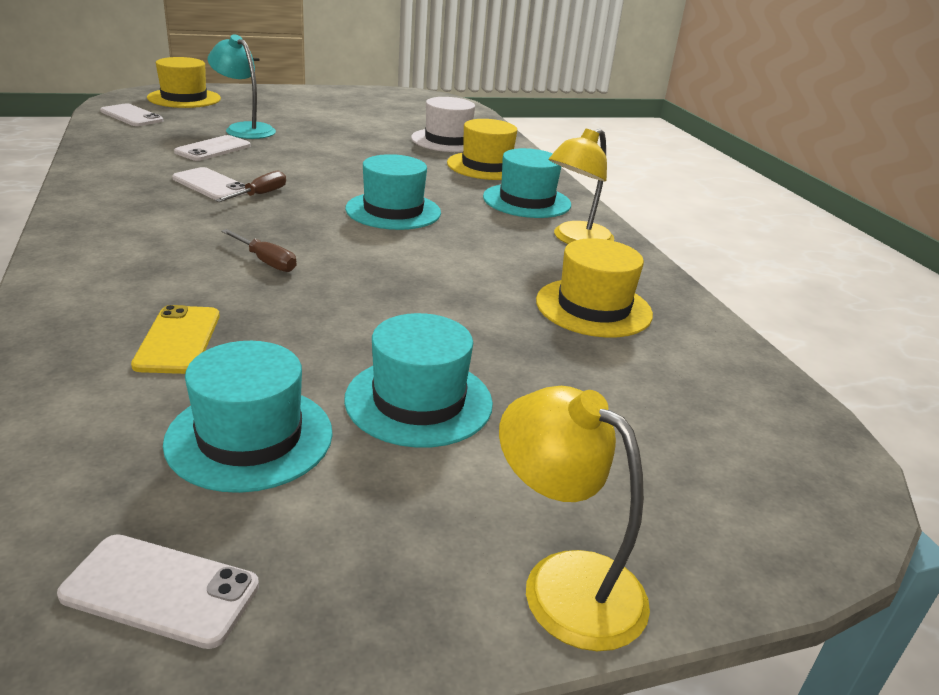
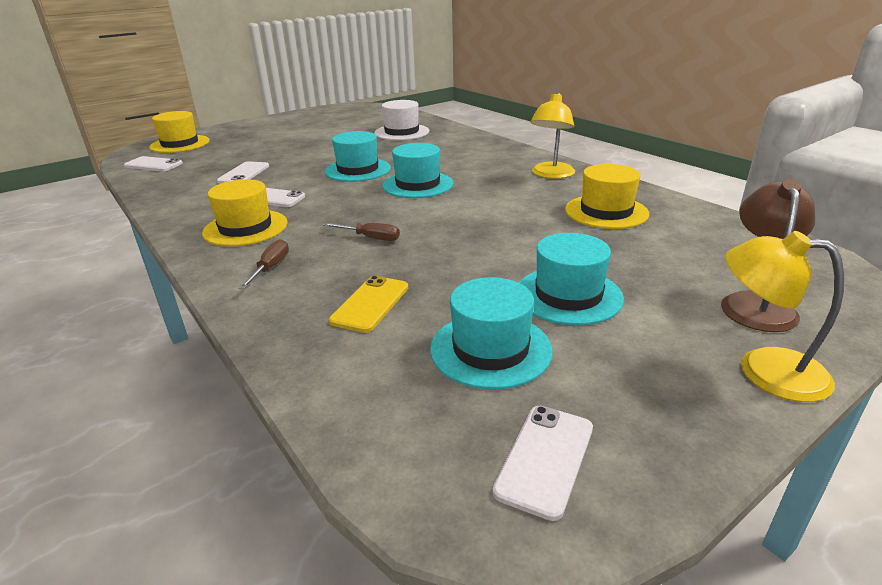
camera: 15 degrees left, 0 degrees up
white phone [57,534,259,649] -> white phone turned 60 degrees counterclockwise [493,406,593,521]
yellow phone [131,305,220,374] -> yellow phone turned 45 degrees clockwise [329,276,408,333]
turquoise lamp [208,35,276,139] -> none
brown screwdriver [215,171,286,202] -> brown screwdriver moved to [239,239,289,289]
yellow hat [447,119,517,180] -> yellow hat moved to [202,179,288,246]
turquoise hat [483,148,571,218] -> turquoise hat moved to [325,131,391,182]
none -> brown lamp [721,179,815,332]

